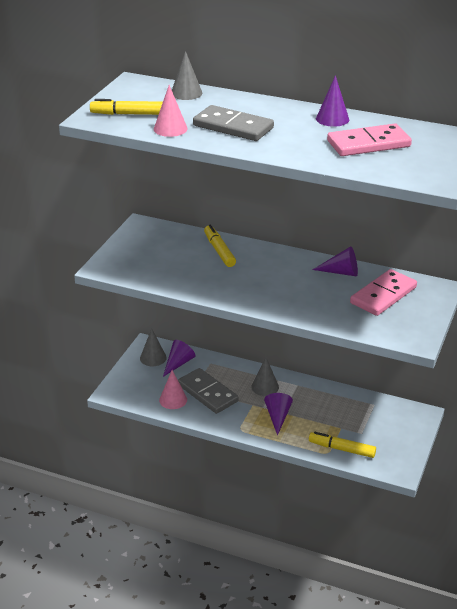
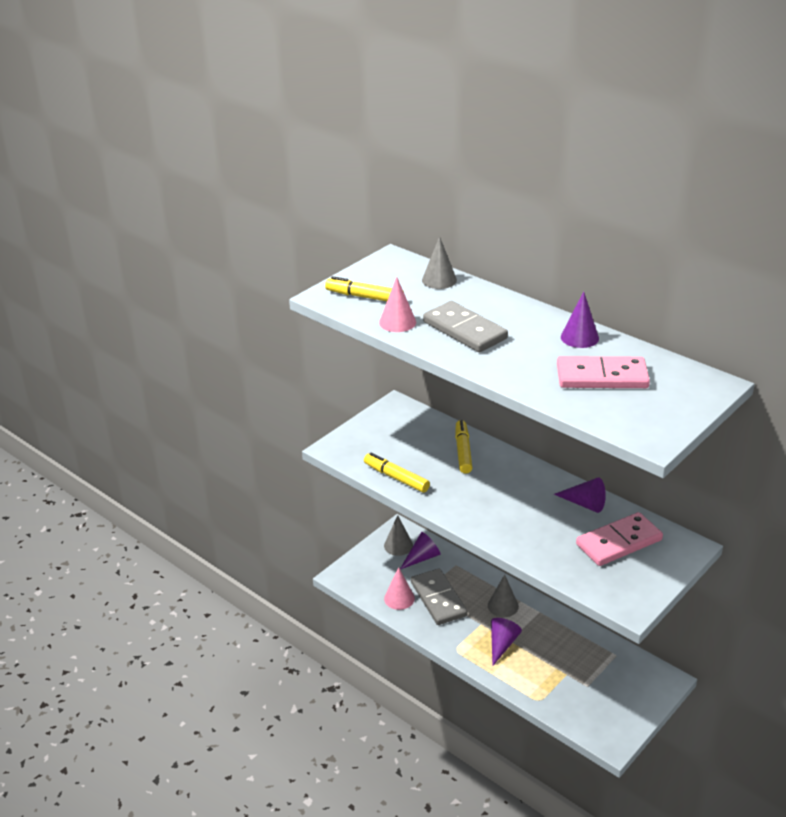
camera: 20 degrees right, 0 degrees up
yellow marker [309,432,376,458] -> yellow marker moved to [364,453,430,492]

